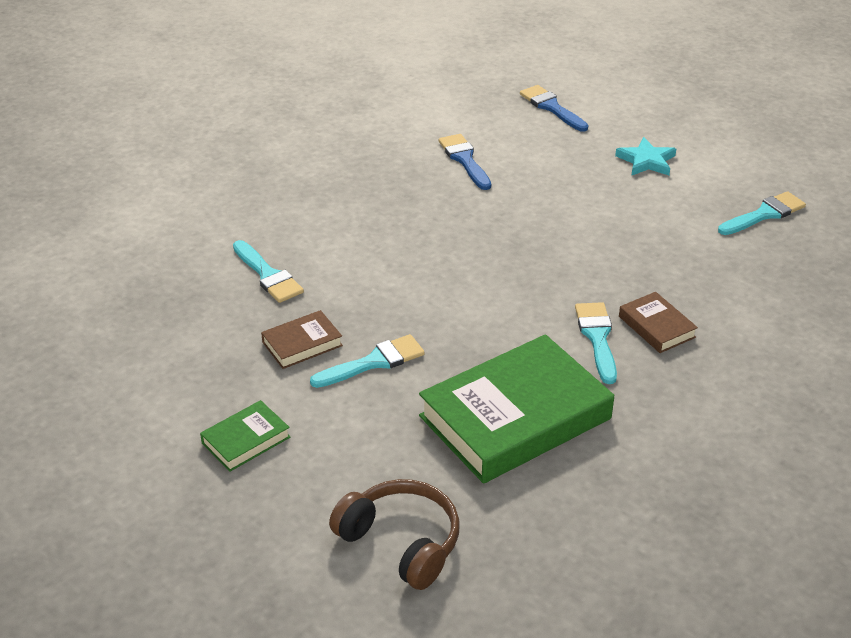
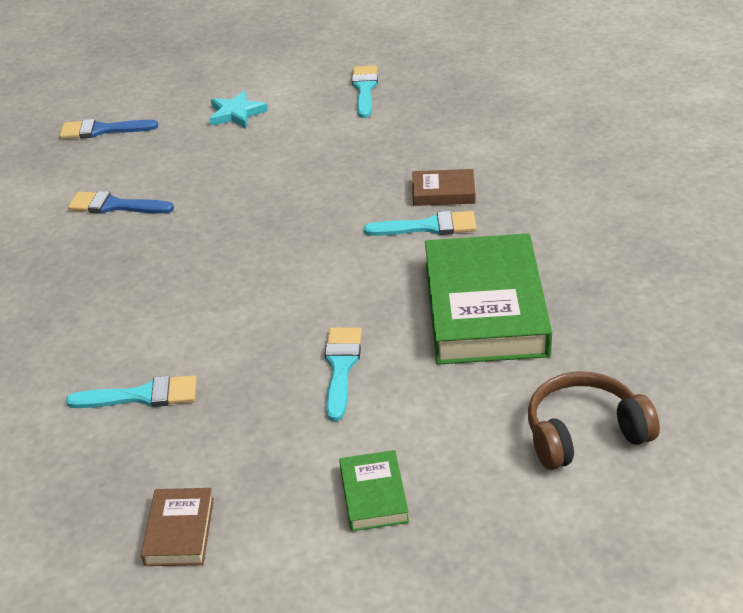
camera: 55 degrees left, 0 degrees up
brown book [261,310,343,369] -> brown book moved to [141,488,214,566]
turquoise brush [575,302,617,384] -> turquoise brush turned 150 degrees clockwise [364,211,477,236]

